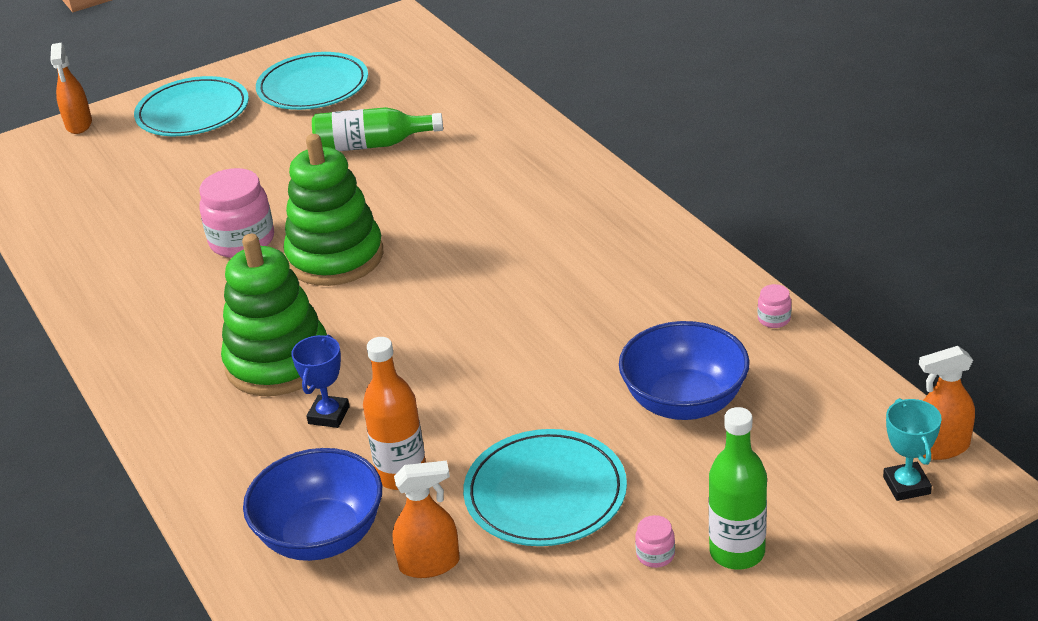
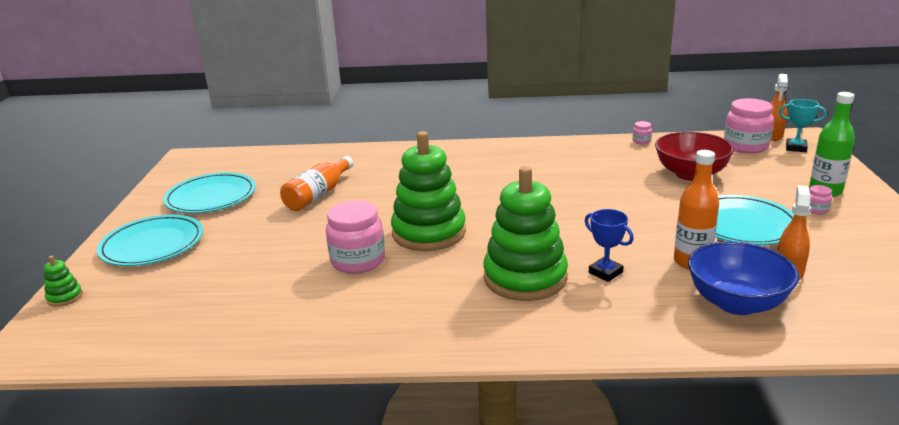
camera: 60 degrees left, 10 degrees down
orange spray bottle [50,43,92,134] -> green stacking toy [44,256,83,307]
green bottle [312,107,443,151] -> orange bottle [280,156,354,211]
blue bowl [619,321,750,420] -> red bowl [655,132,734,181]
none -> pink jar [724,98,774,153]

